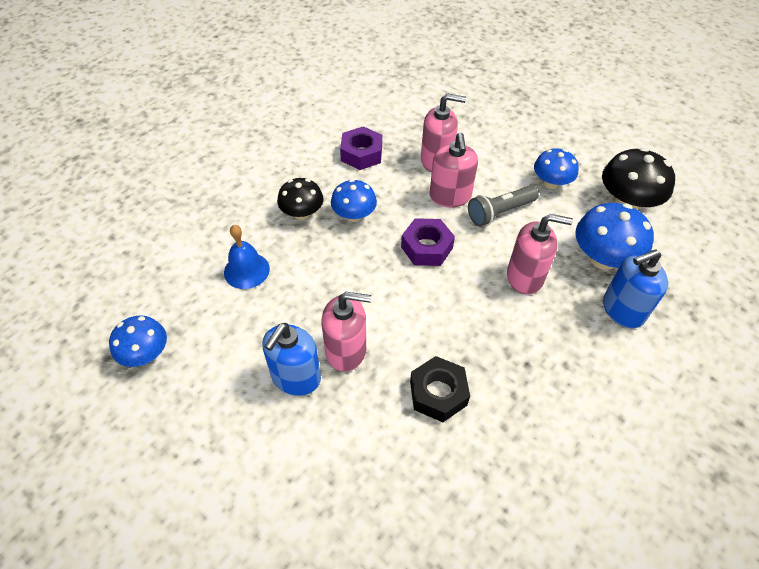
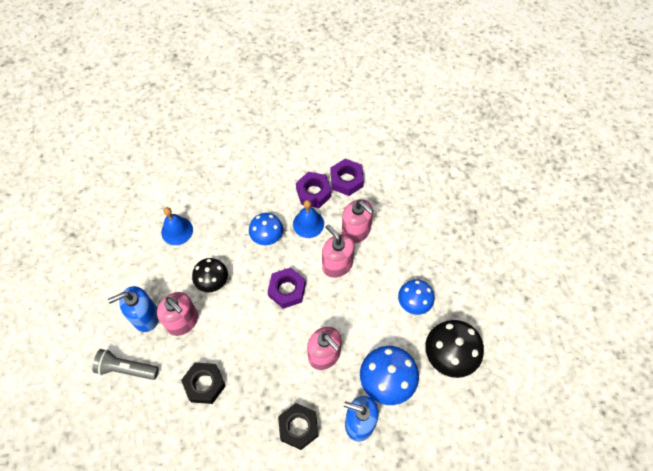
camera: 40 degrees right, 10 degrees up
blue mushroom [109,315,167,367] -> none
black mushroom [277,178,324,220] -> black mushroom moved to [192,258,228,292]
pink soap dispenser [430,132,478,207] -> pink soap dispenser turned 105 degrees clockwise [322,224,354,278]
grey flashlight [468,186,539,226] -> grey flashlight moved to [92,349,159,380]
none -> black nut [278,403,319,450]
none -> blue bell [293,200,324,238]
none -> purple nut [331,159,364,196]

